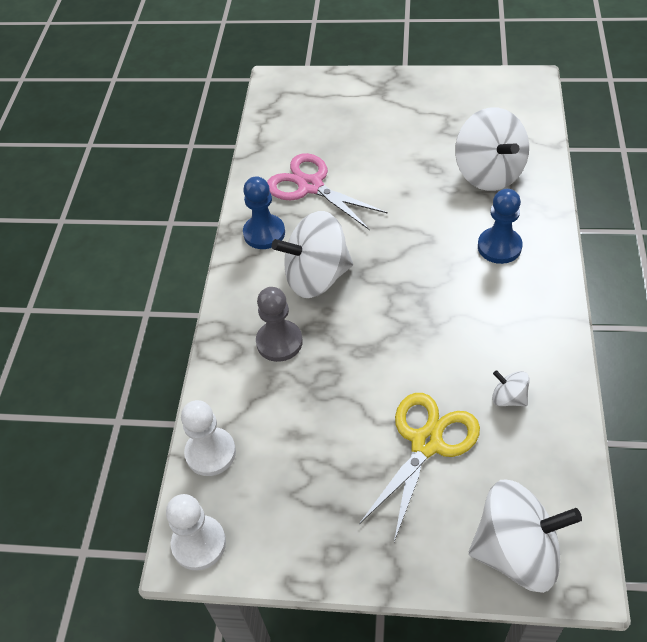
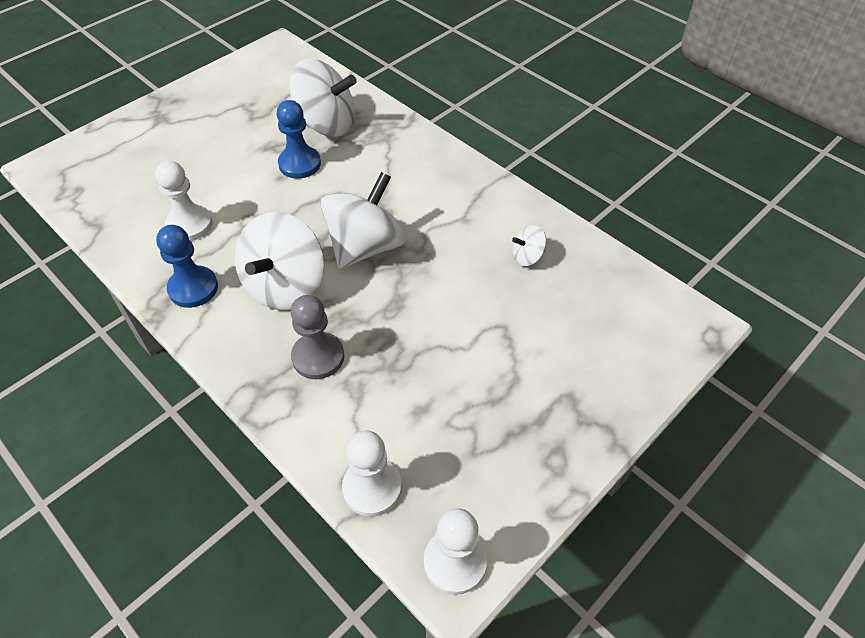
camera: 55 degrees left, 0 degrees up
pink scissors [267,153,388,230] -> white pawn [155,161,213,241]
yellow scissors [359,393,480,542] -> none
white spinning top [469,480,582,593] -> white spinning top moved to [320,172,406,269]
blue pawn [478,189,523,264] -> blue pawn moved to [277,100,321,179]

